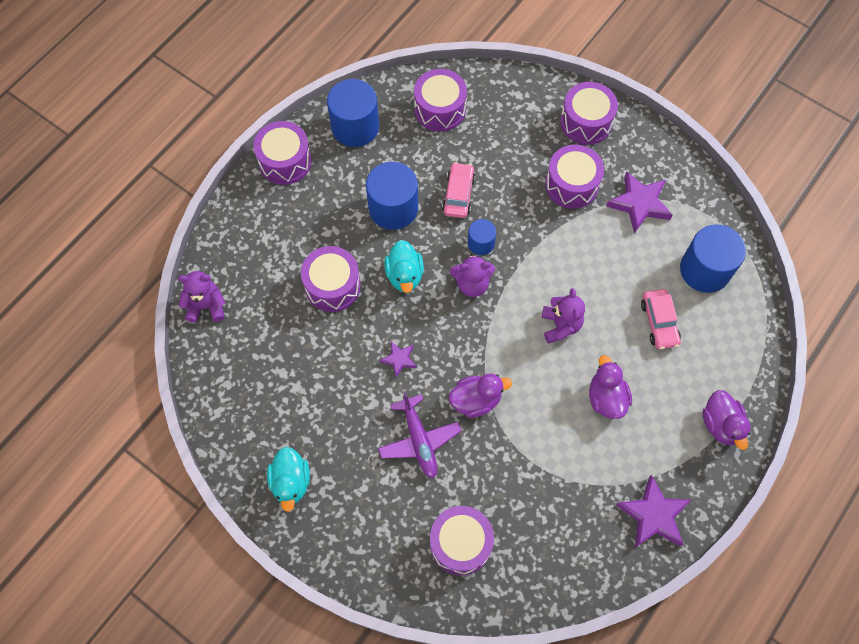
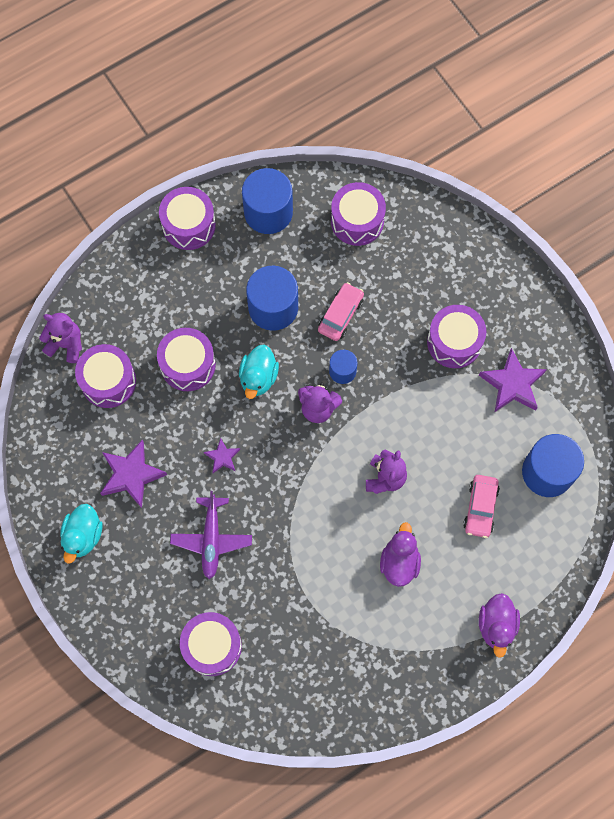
camera: 20 degrees right, 5 degrees up
purple duck [449,374,512,418] -> none
purple drum [560,82,618,145] -> purple drum moved to [75,344,136,408]
purple star [616,475,691,548] -> purple star moved to [100,439,167,508]

